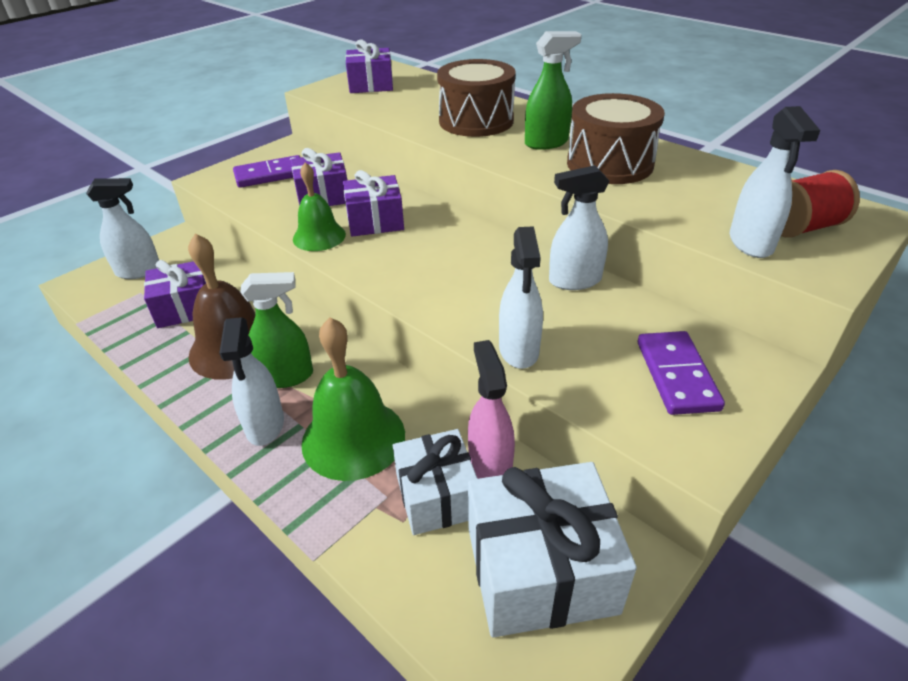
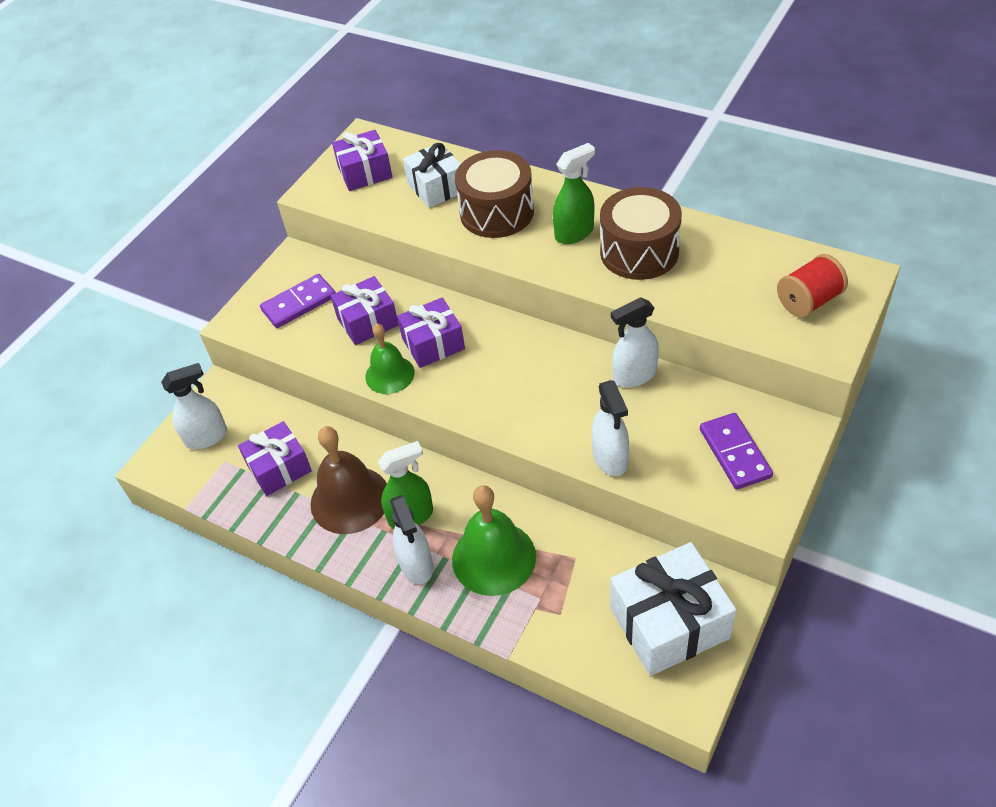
camera: 10 degrees left, 10 degrees up
white gift [393,429,478,535] -> white gift moved to [403,143,460,208]
pink spray bottle [468,340,515,479] -> none
white spray bottle [730,106,820,258] -> none

